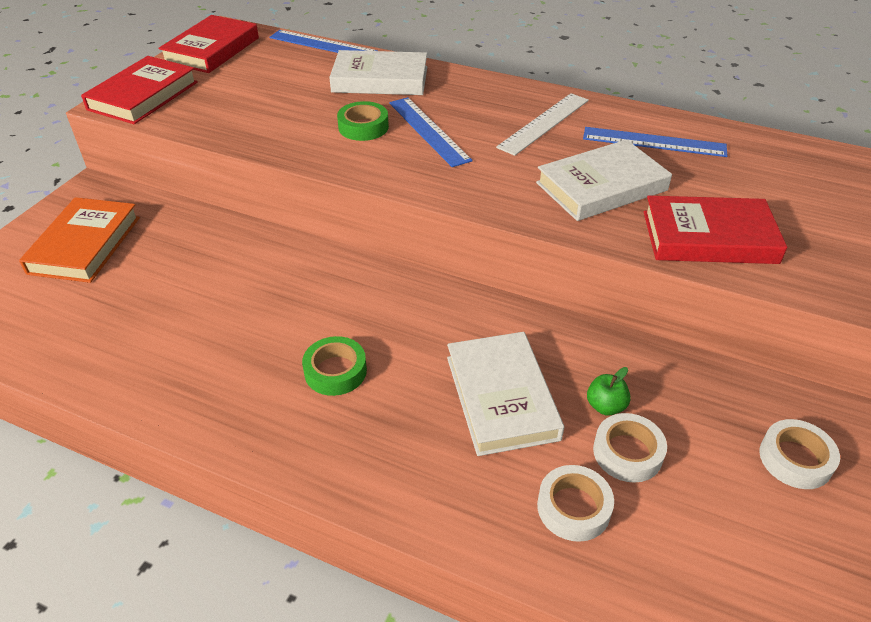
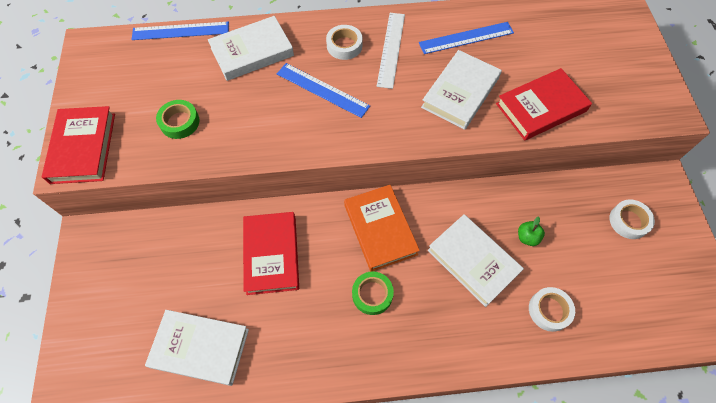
camera: 30 degrees left, 20 degrees up
orange book [19,197,140,283] -> orange book moved to [344,185,420,272]
red book [158,15,259,73] -> red book moved to [243,212,299,295]
green tape [337,101,389,141] -> green tape moved to [156,100,200,139]
white tape [593,413,667,483] -> white tape moved to [326,25,363,60]
none -> white book [145,310,249,386]

